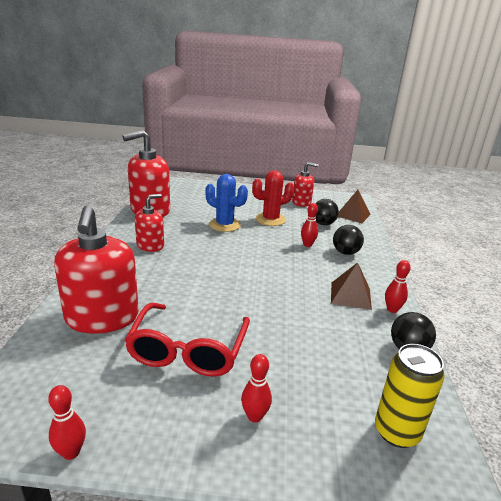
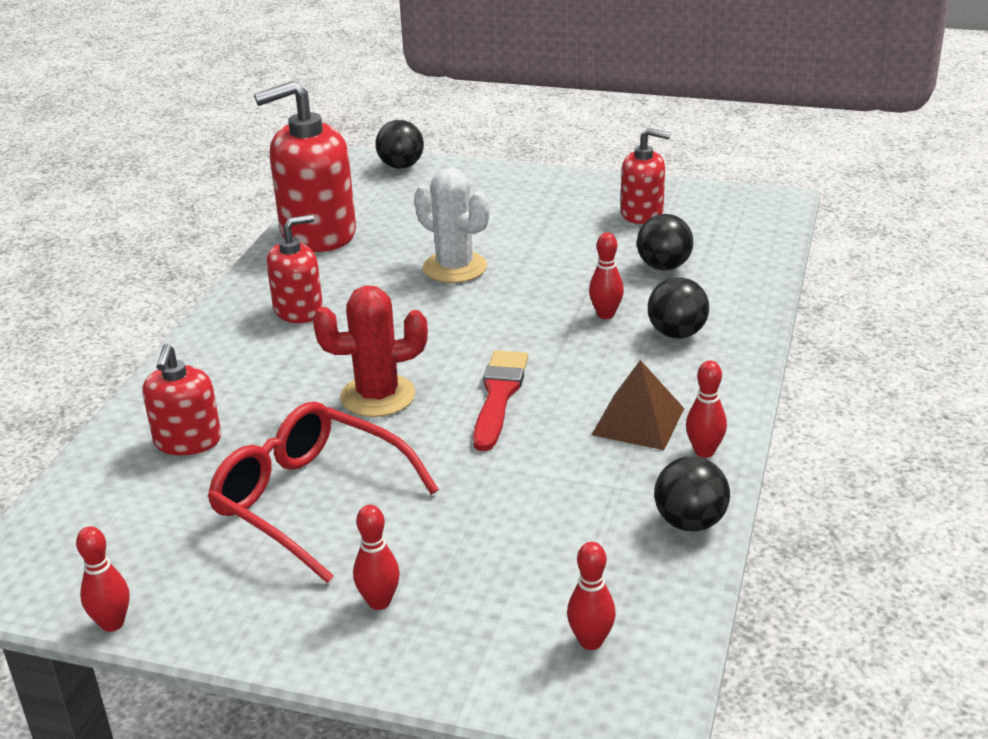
camera: 15 degrees right, 5 degrees up
red soap dispenser [54,205,139,334] -> red soap dispenser [142,344,221,455], size x0.57
red glasses [125,303,250,377] -> red glasses turned 105 degrees clockwise [207,402,439,583]
blue cactus [205,174,248,232] -> white cactus [414,168,490,283]
red cactus [252,170,294,226] -> red cactus moved to [313,285,428,417]
brown pyramid [338,190,371,223] -> none
yellow can [375,344,445,448] -> red bowling pin [567,542,616,650]
none -> black ball [375,120,424,169]
none -> red brush [473,350,528,451]

